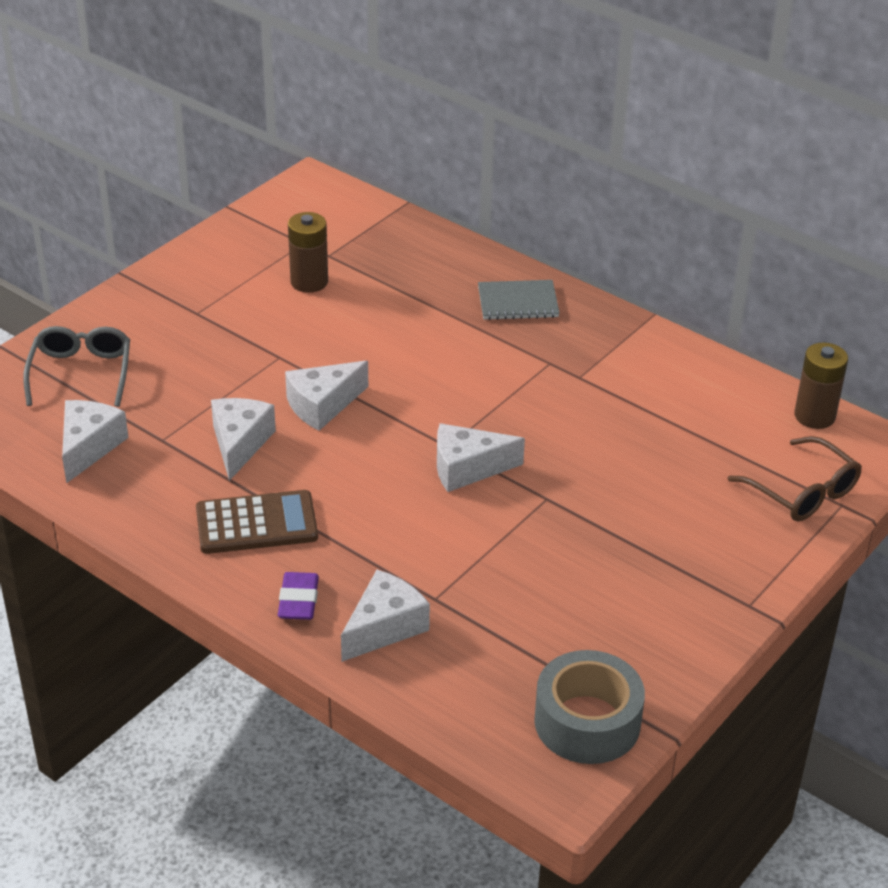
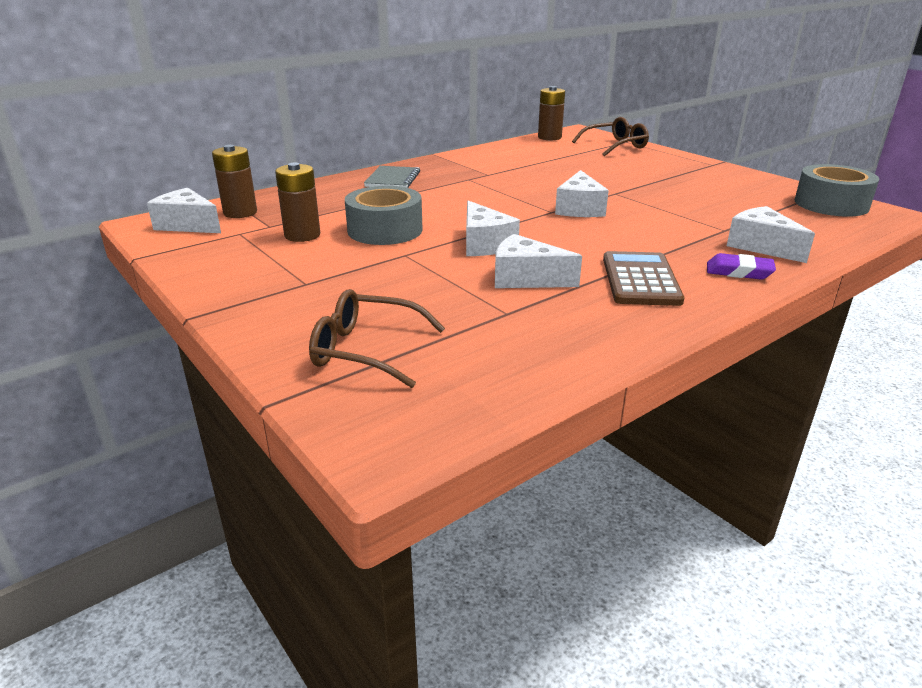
camera: 75 degrees left, 10 degrees down
grey glasses [23,326,130,407] -> brown glasses [309,289,445,388]
white cheese [62,400,129,484] -> white cheese moved to [147,188,221,233]
none -> brown battery [212,145,257,218]
none -> grey tape [345,186,423,245]

